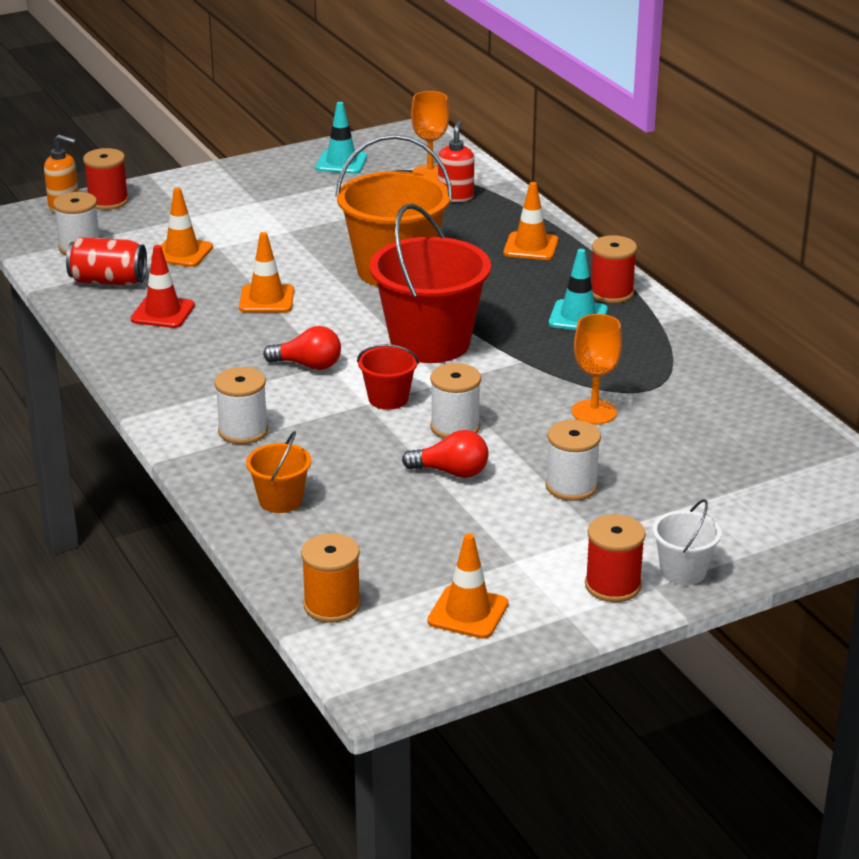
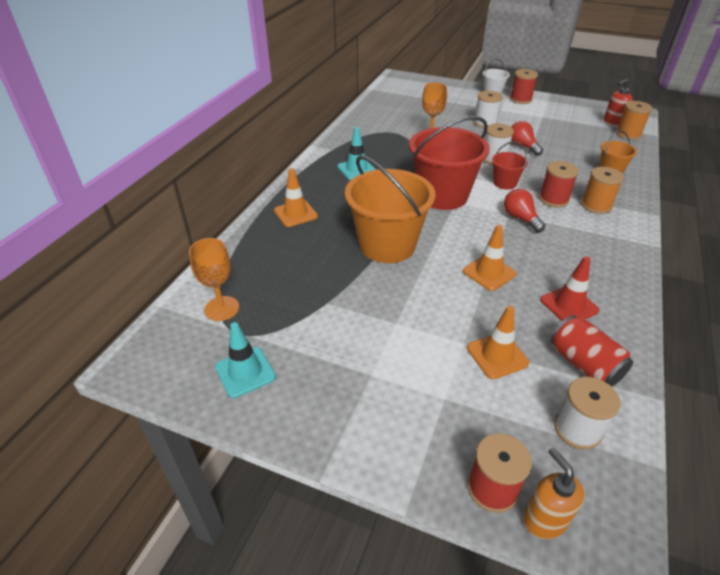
camera: 130 degrees left, 10 degrees up
white spool [215,367,268,444] -> orange spool [581,167,624,214]
orange traffic cone [428,533,508,639] -> none
red soap dispenser [438,120,474,202] -> red soap dispenser moved to [604,79,633,127]
red spool [591,235,637,303] -> red spool moved to [539,161,579,208]

